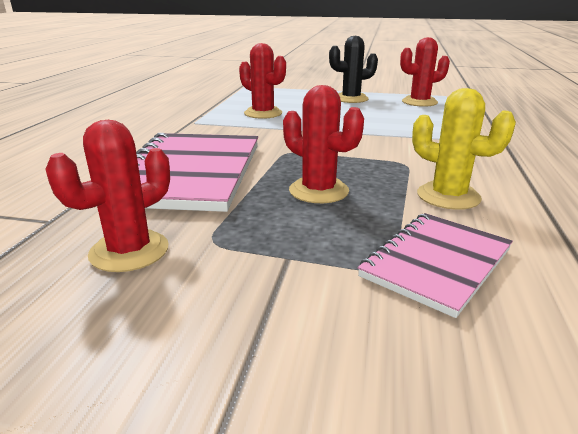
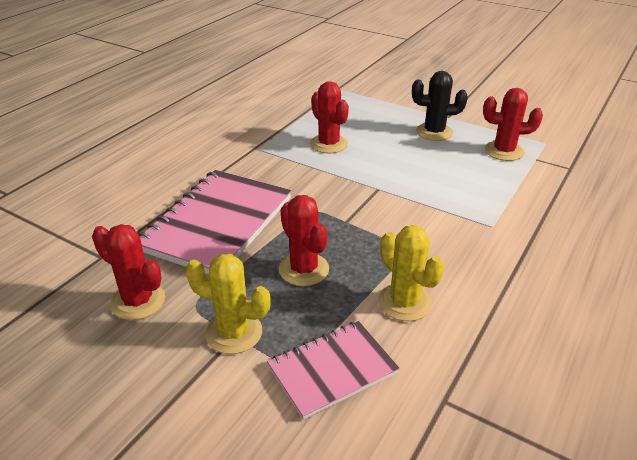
camera: 20 degrees right, 10 degrees up
red cactus [45,120,170,272] -> red cactus turned 60 degrees clockwise [92,224,165,320]
none -> yellow cactus [186,254,271,354]

